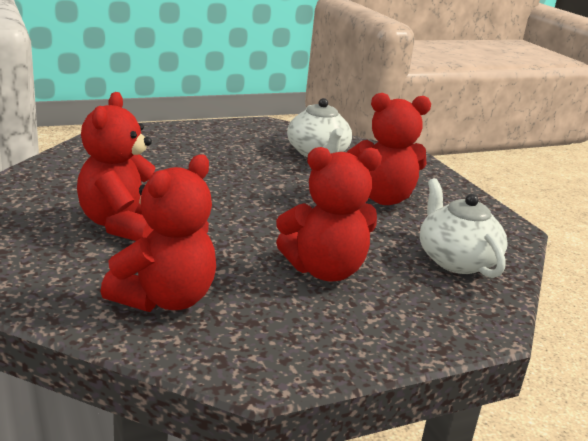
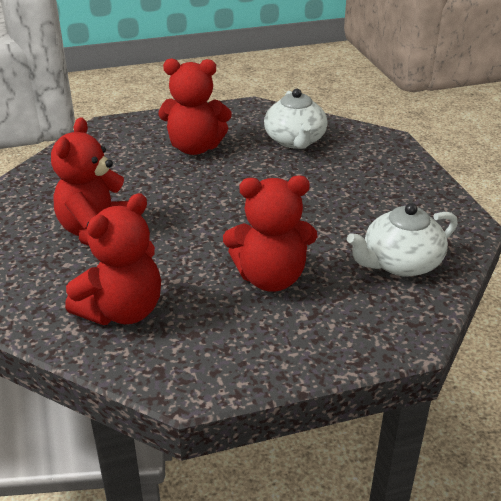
camera: 10 degrees right, 10 degrees up
red teddy bear [347,93,431,205] -> red teddy bear moved to [159,58,231,155]
white teapot [420,178,508,278] -> white teapot turned 105 degrees counterclockwise [347,203,458,277]

